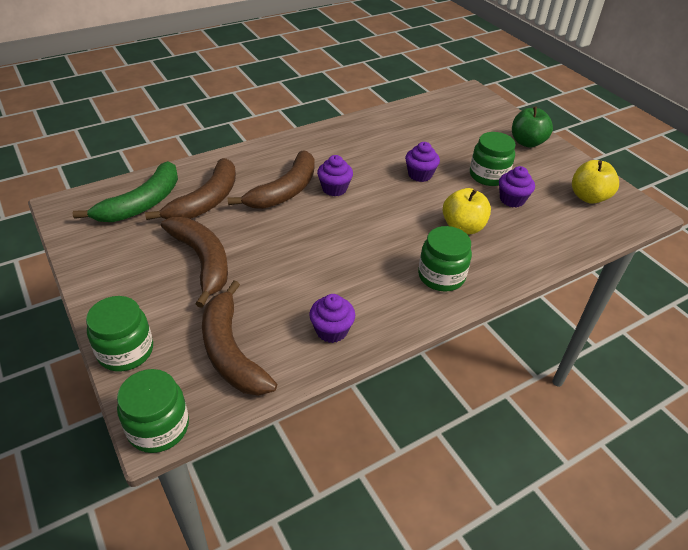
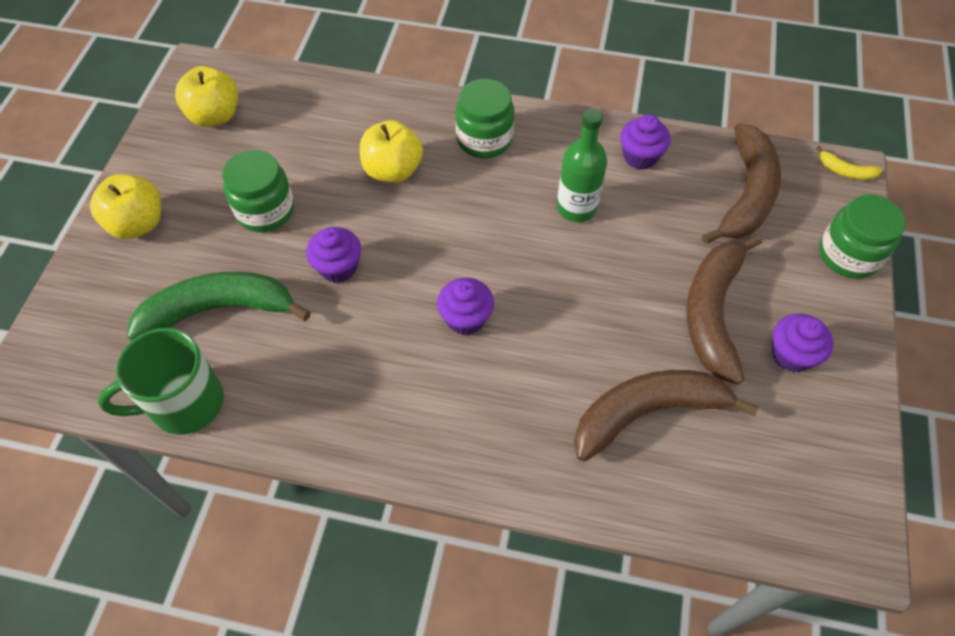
camera: 135 degrees left, 15 degrees up
green banana [73,161,178,222] -> green banana moved to [127,272,311,341]
green jar [117,369,189,453] -> yellow banana [816,145,883,180]
brown banana [228,151,315,209] -> none
purple cupcake [499,166,535,207] -> purple cupcake moved to [772,314,834,372]
green apple [512,106,553,148] -> yellow apple [90,174,161,239]
none -> green mug [98,328,224,435]
none -> green bottle [557,109,607,222]

